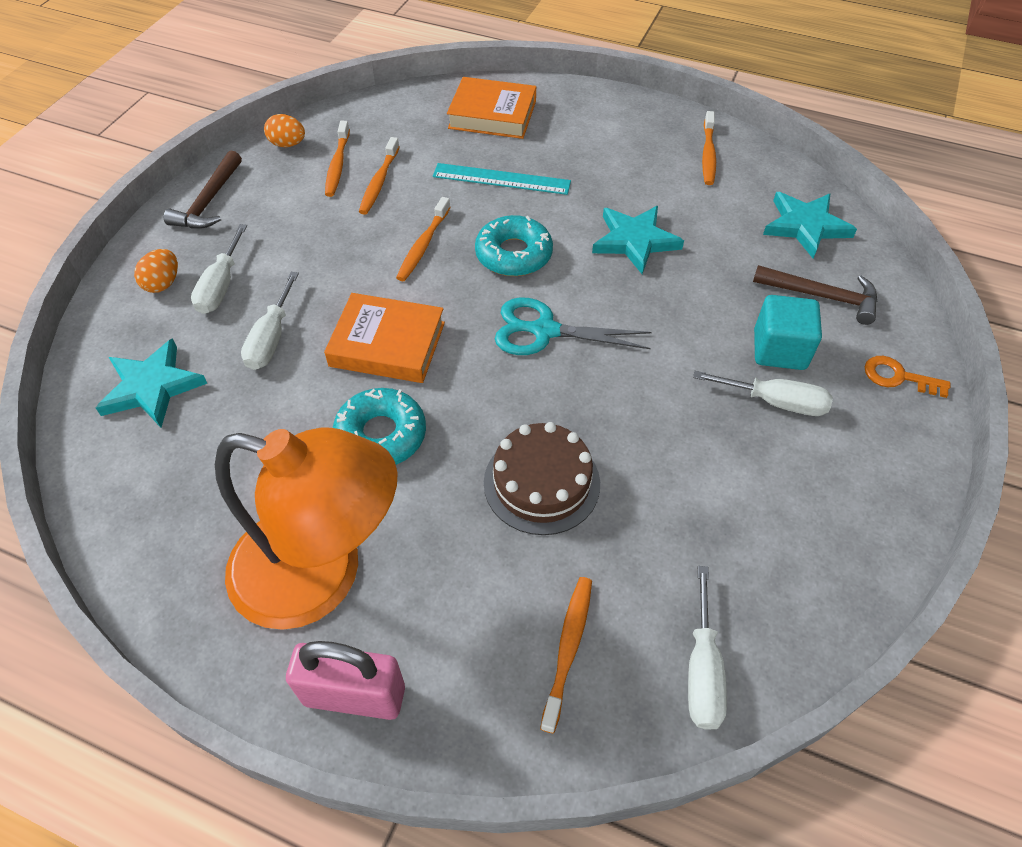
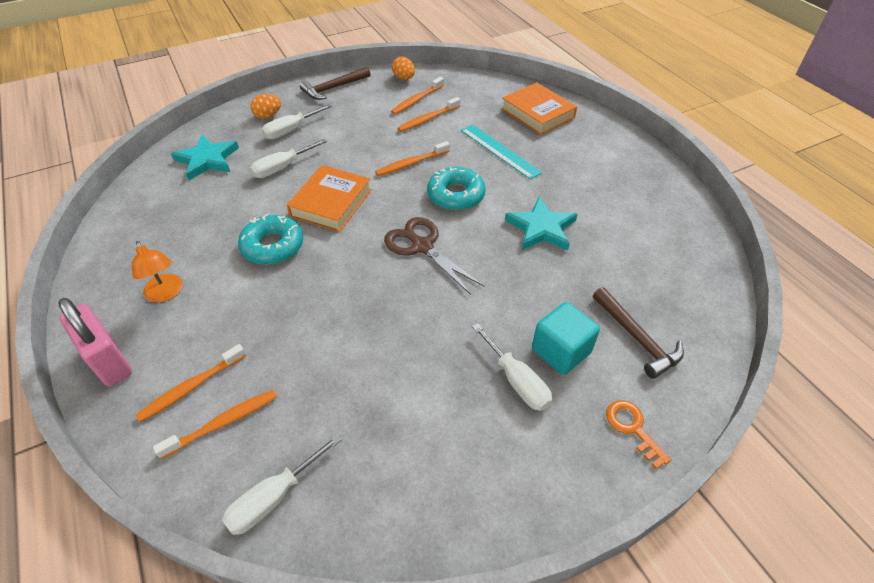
camera: 40 degrees right, 5 degrees down
orange lamp [215,427,398,630] -> orange lamp [132,241,183,303], size x0.44
orange book [324,293,445,383] -> orange book turned 60 degrees clockwise [287,165,372,232]
brown cake [484,422,600,535] -> none
turquoise scissors [495,297,652,355] -> brown scissors [384,217,484,295]
orange toothbrush [702,111,716,185] -> orange toothbrush moved to [135,344,246,422]
turquoise star [763,192,857,258] -> none

